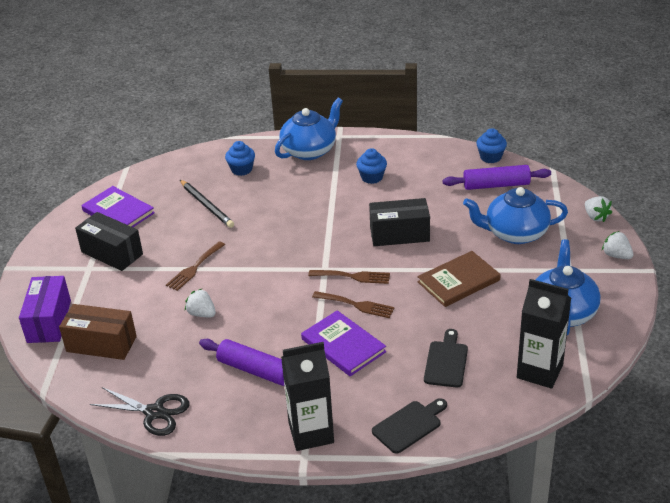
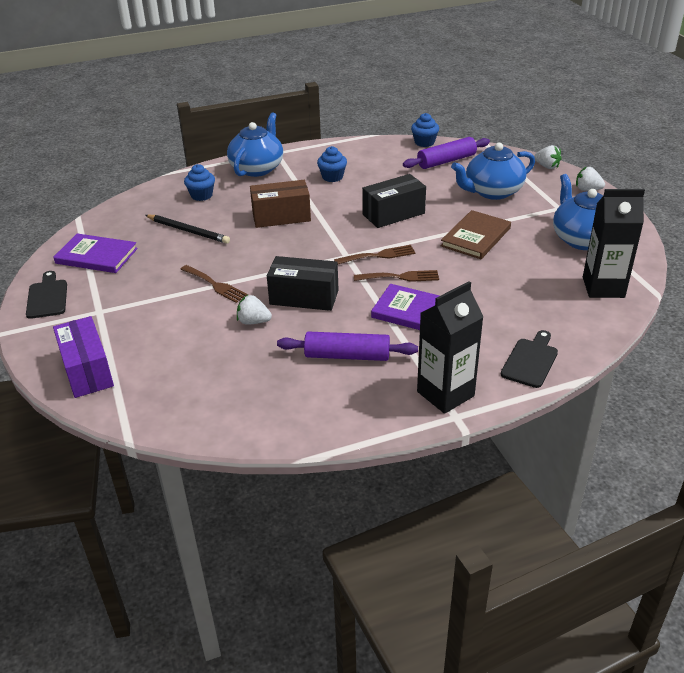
camera: 25 degrees left, 0 degrees up
brown box [59,304,137,360] -> brown box moved to [250,180,311,228]
black box [75,212,143,271] -> black box moved to [267,256,338,311]
black scissors [90,387,189,436] -> none
brown fork [166,241,225,291] -> brown fork turned 60 degrees counterclockwise [180,265,248,303]
black cutting board [424,329,468,388] -> black cutting board moved to [26,271,67,319]

